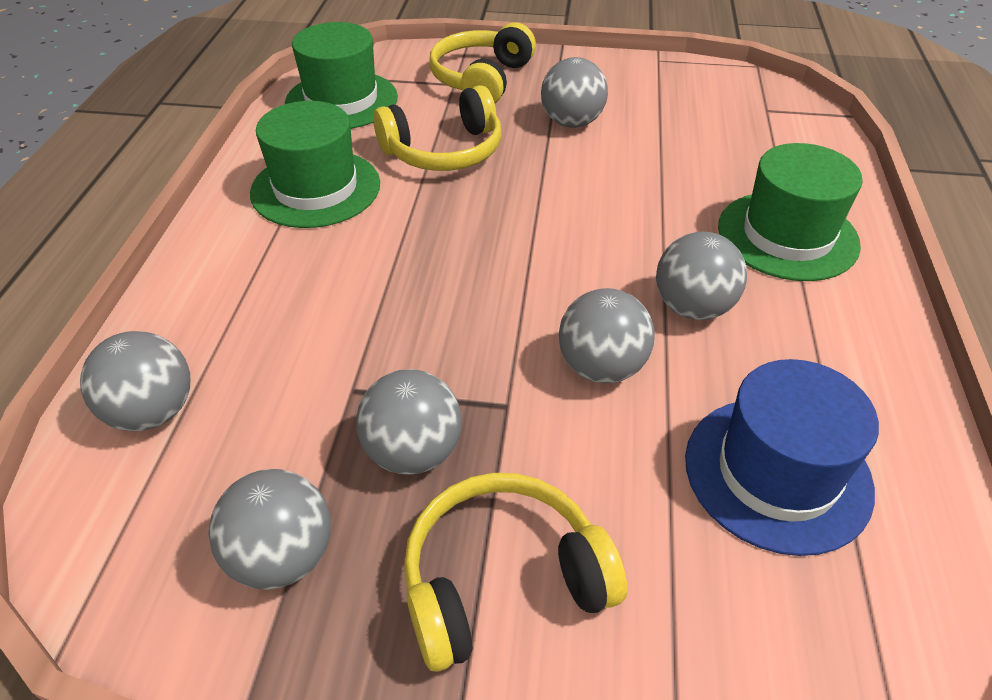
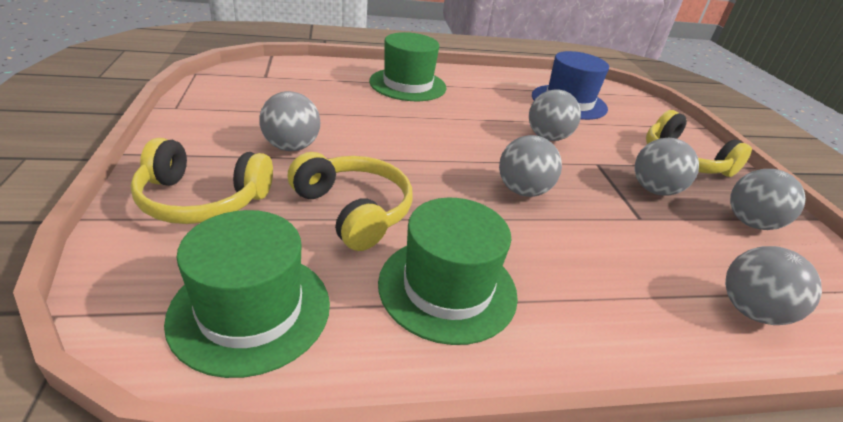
camera: 110 degrees left, 10 degrees down
grey ball [656,232,747,320] -> grey ball moved to [499,135,562,197]

